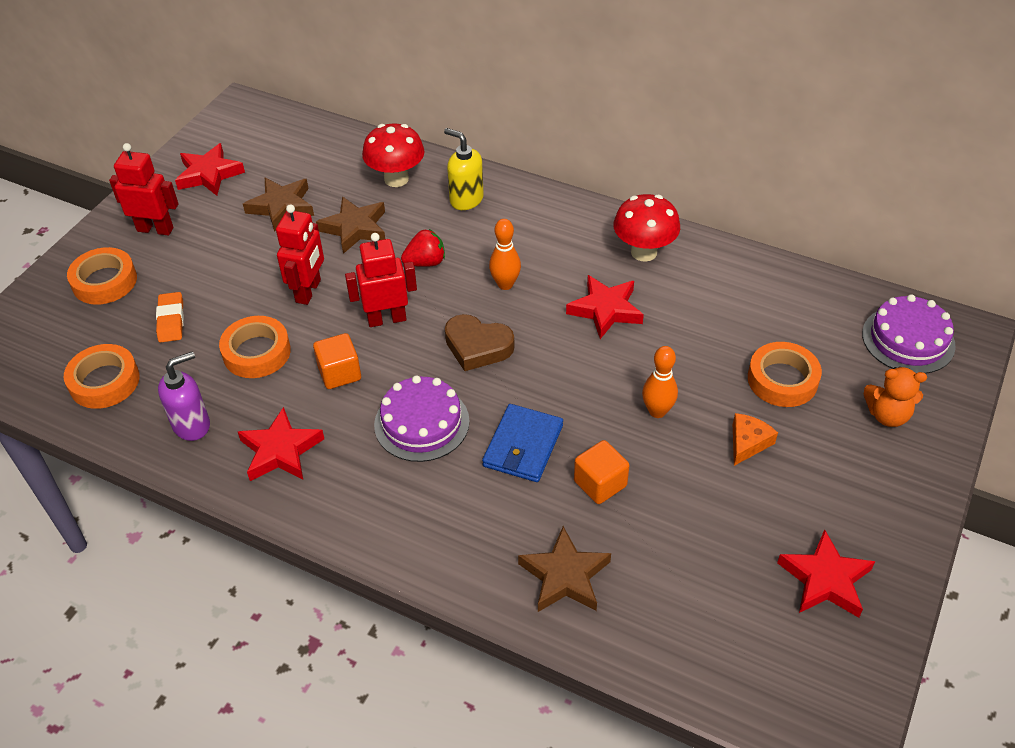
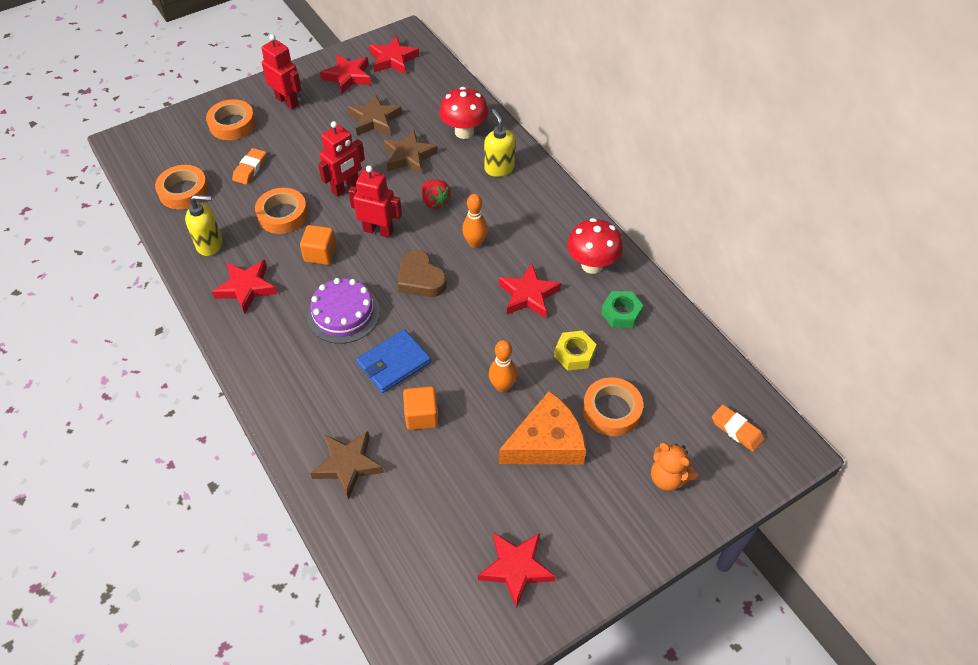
camera: 30 degrees right, 5 degrees up
purple soap dispenser [158,351,210,441] -> yellow soap dispenser [185,195,222,256]
red strawberry [401,229,445,267] -> red strawberry turned 45 degrees clockwise [421,180,451,209]
orange cheese [733,413,778,466] -> orange cheese [499,391,586,464], size x1.96
purple cake [862,294,956,374] -> orange eraser [712,404,764,452]
none -> red star [369,36,419,74]
none -> yellow nut [554,331,597,371]
none -> green nut [601,291,643,328]

